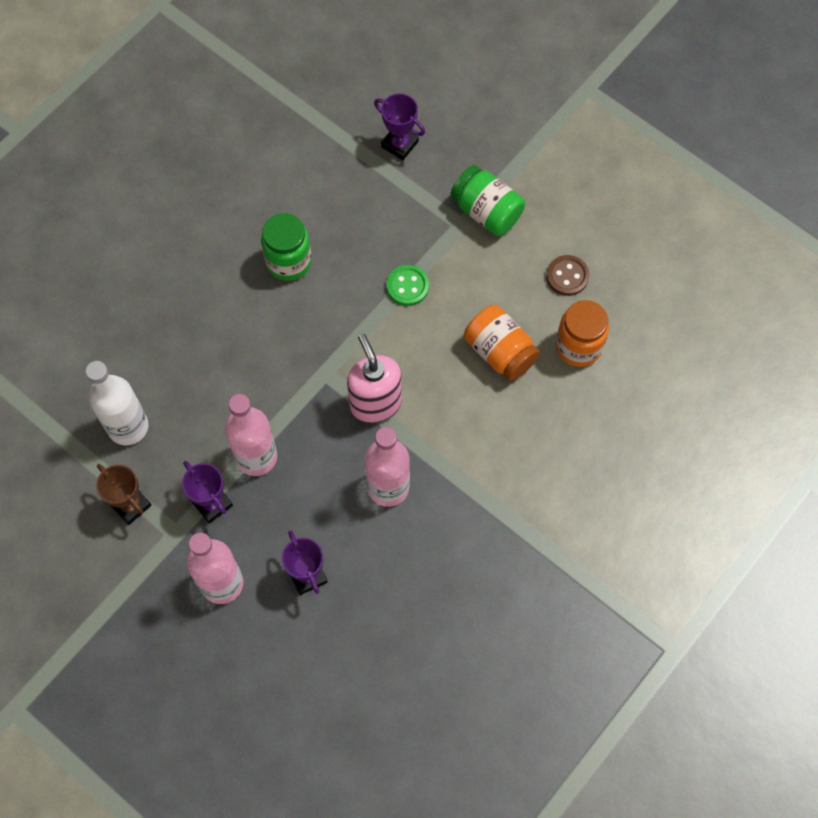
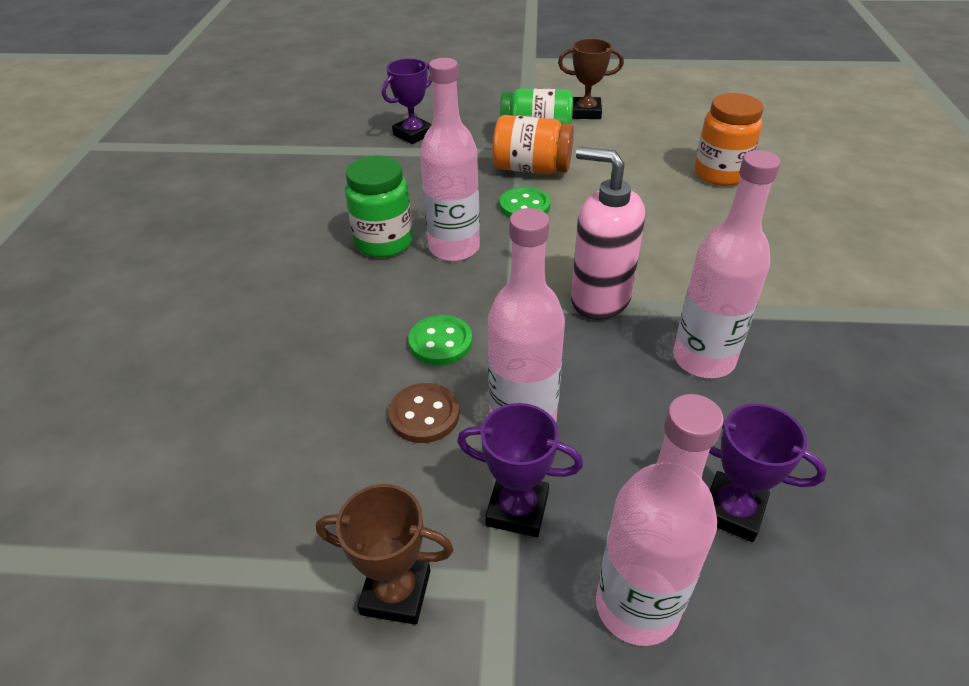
camera: 35 degrees left, 25 degrees down
white bottle [86,361,148,445] -> none
purple trophy [374,93,425,160] -> purple trophy turned 45 degrees counterclockwise [382,58,432,144]
orange jar [464,305,540,381] -> orange jar moved to [492,115,574,174]
brown button [546,255,589,296] -> brown button moved to [388,383,459,443]
none -> green button [408,315,472,365]
none -> pink bottle [420,58,480,261]
none -> brown trophy [558,39,624,119]

